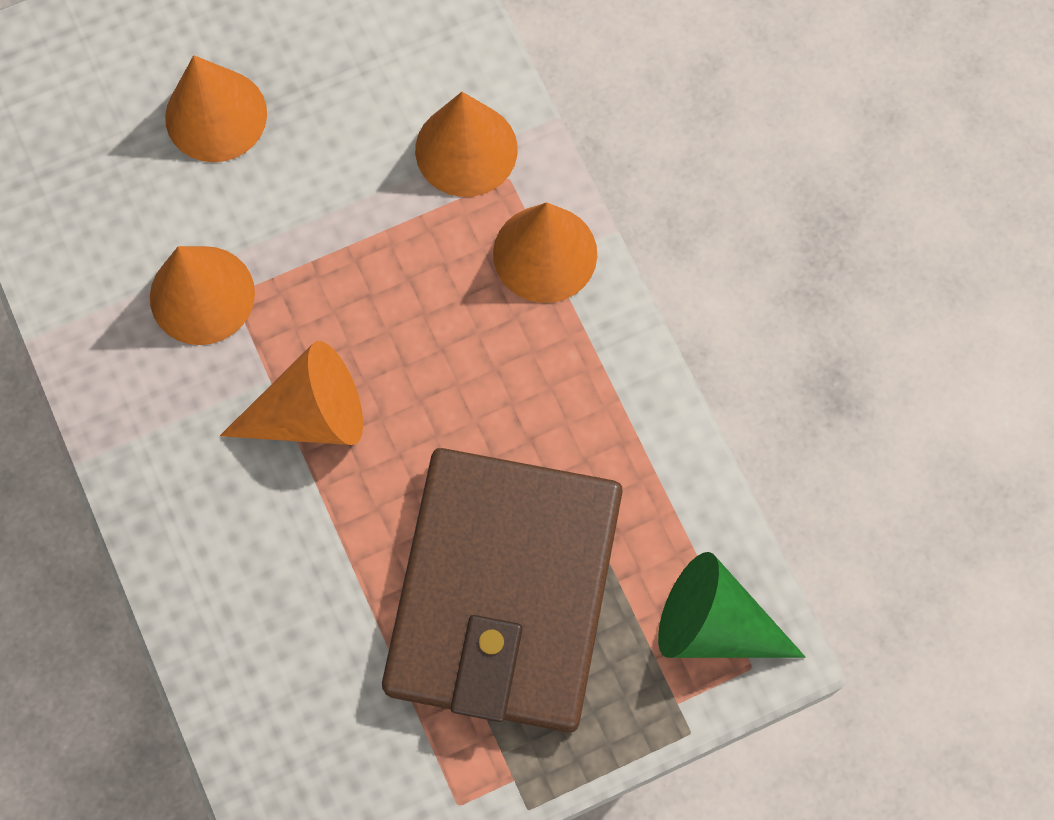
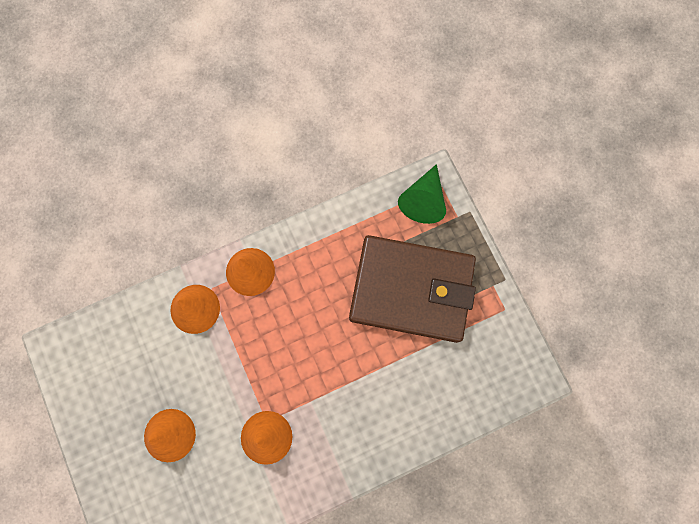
camera: 90 degrees left, 5 degrees up
orange cone [220,341,363,445] -> none

